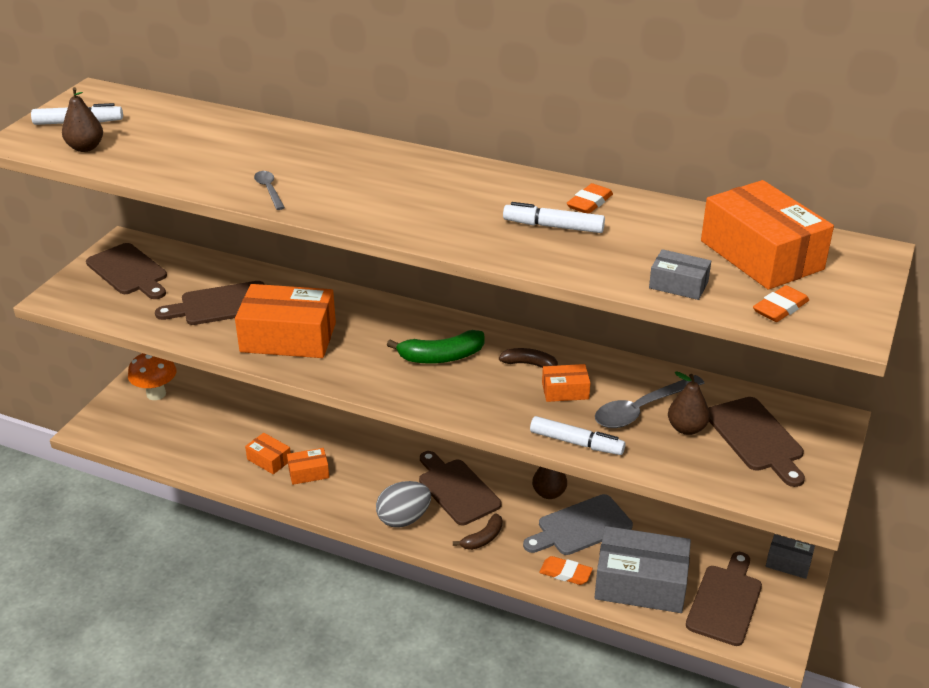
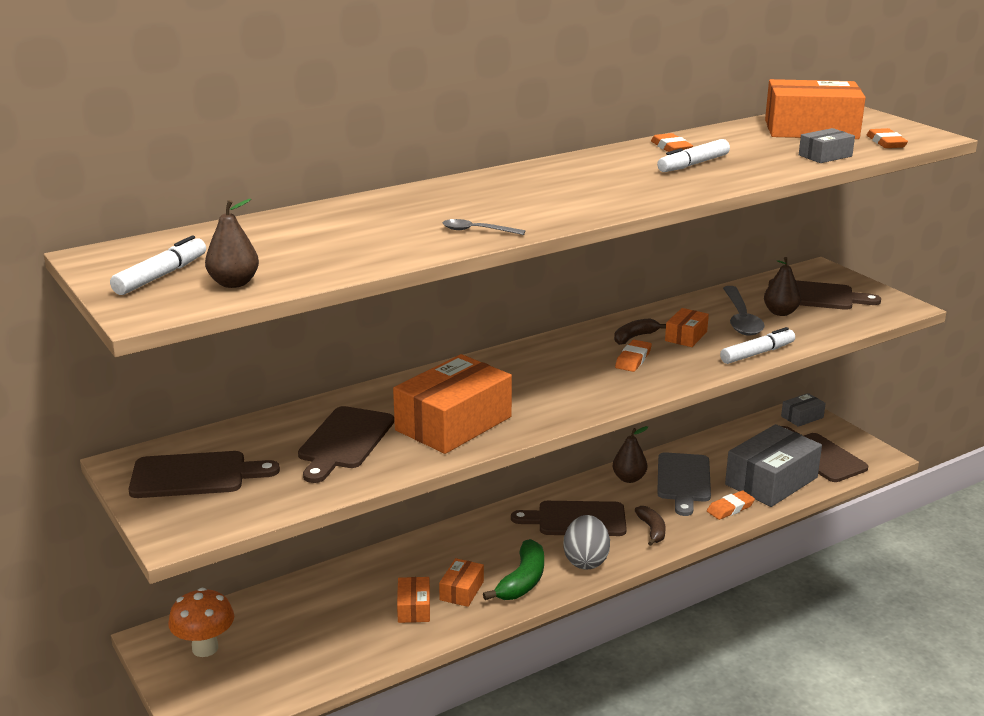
camera: 55 degrees left, 10 degrees down
orange box [245,433,291,474] -> orange box turned 75 degrees counterclockwise [397,577,430,623]
green banana [387,330,485,364] -> green banana moved to [483,539,544,600]
none -> orange eraser [615,340,652,372]

